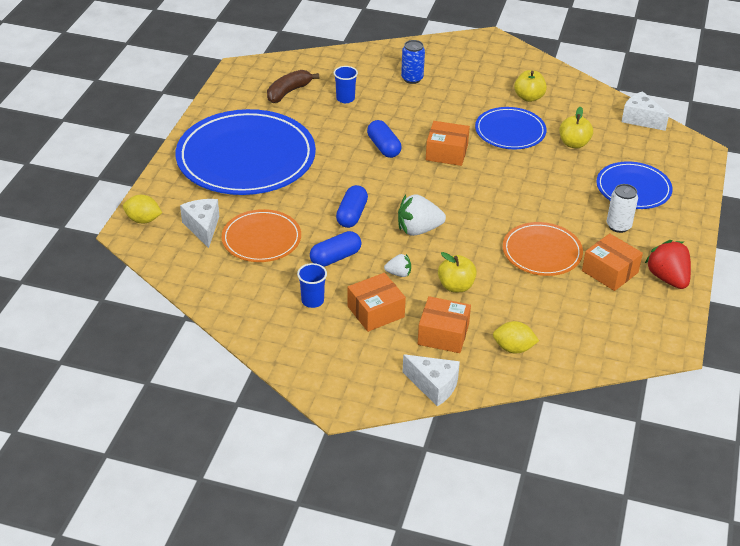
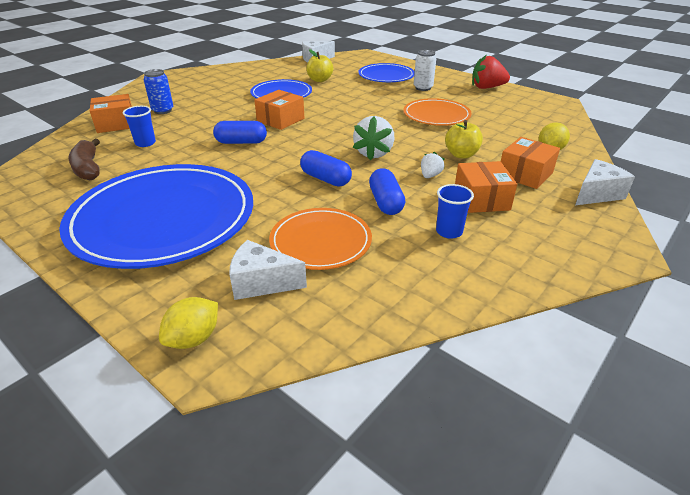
camera: 65 degrees left, 5 degrees down
yellow apple [514,70,547,102] -> none
orange box [582,233,643,291] -> orange box moved to [90,94,132,133]

